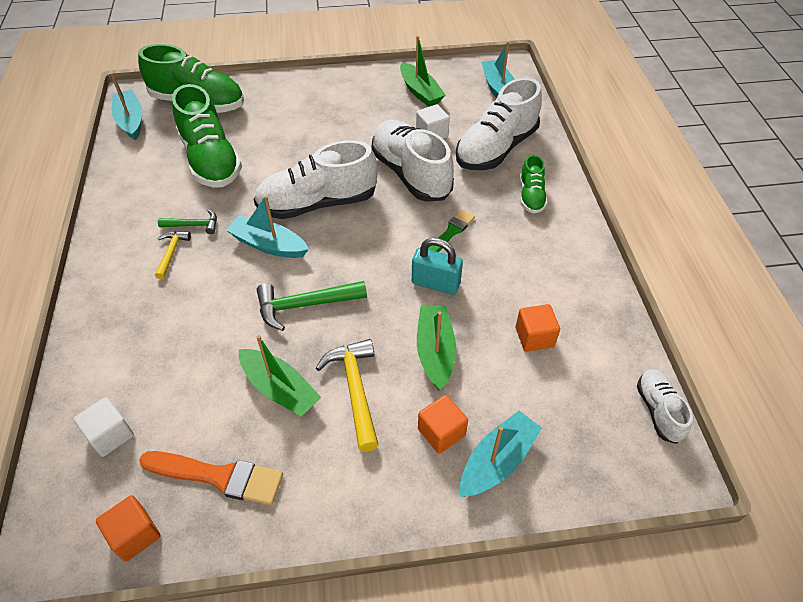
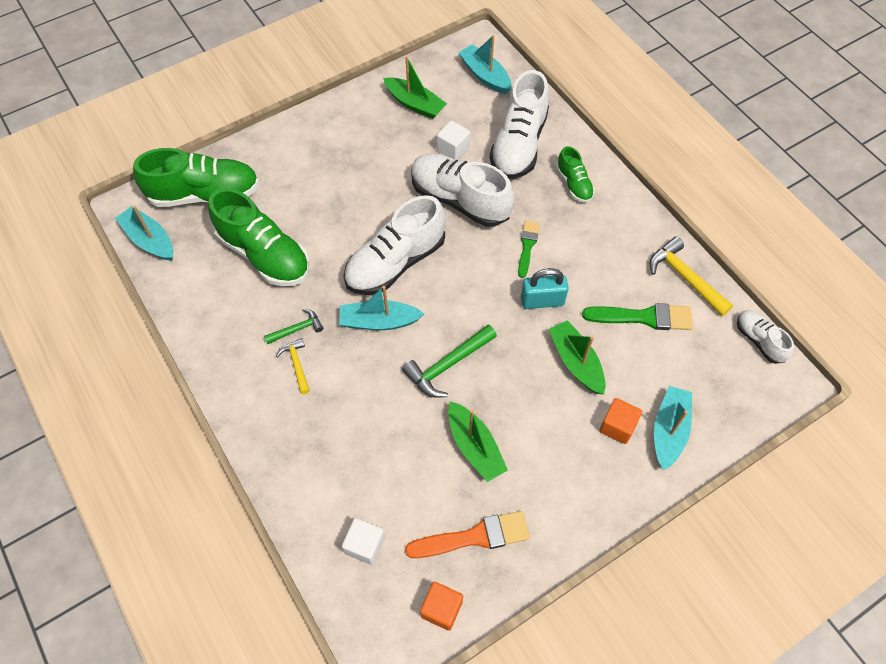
camera: 25 degrees left, 10 degrees up
green boat [239,335,321,417] -> green boat turned 45 degrees clockwise [448,401,508,482]
yellow hammer [316,339,379,452] -> yellow hammer moved to [650,237,733,316]
orange cube [516,304,560,352] -> green brush [582,303,693,330]

